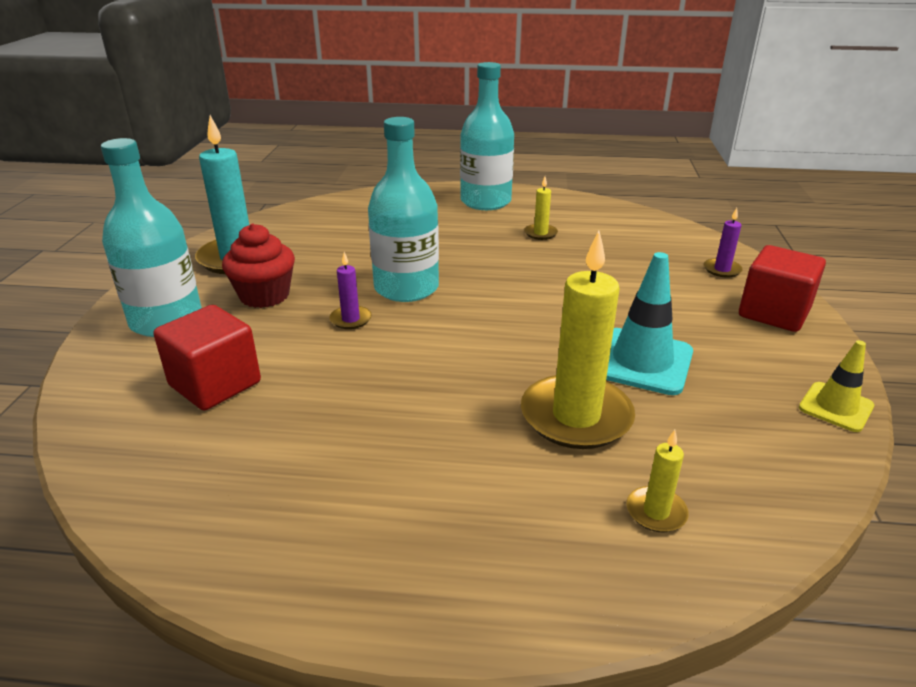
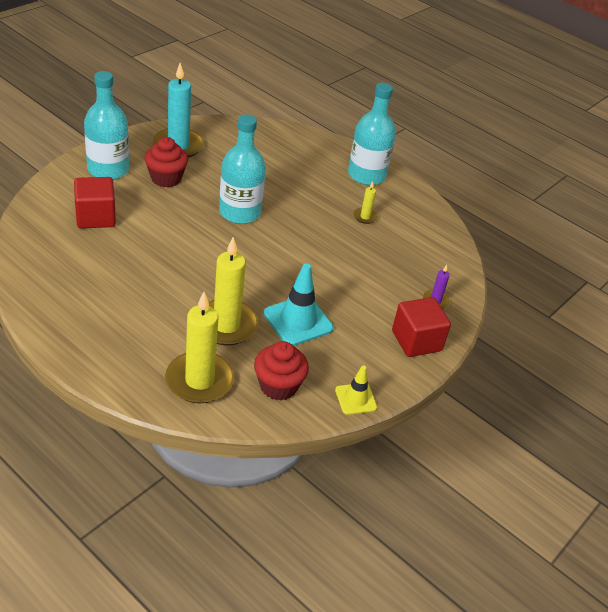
camera: 30 degrees right, 10 degrees up
purple candle [329,252,372,329] -> none
yellow candle [626,430,689,532] -> yellow candle [165,292,234,403], size x2.19
none -> red cupcake [254,341,309,400]

